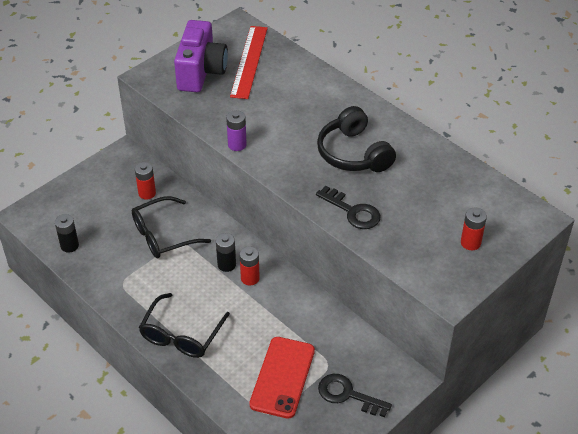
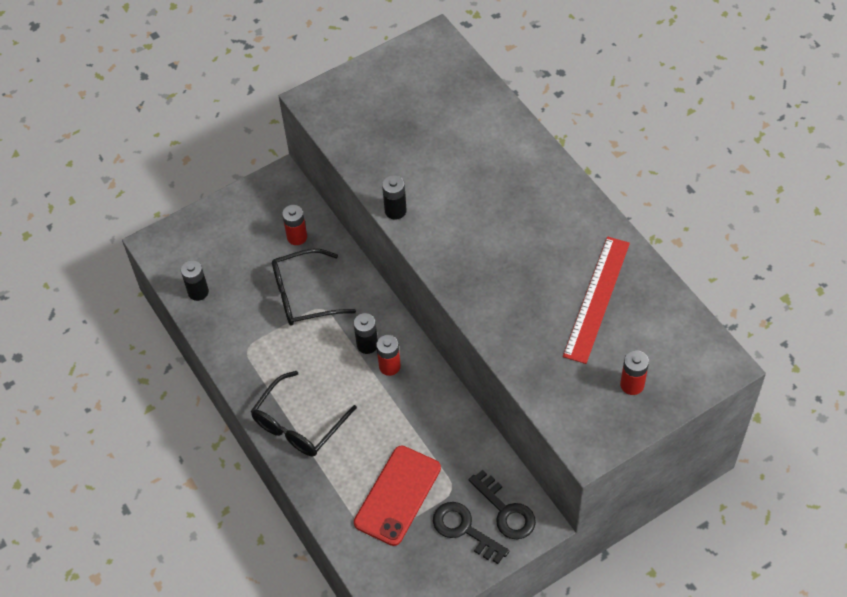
camera: 15 degrees right, 10 degrees up
purple camera [174,20,228,92] -> none
purple battery [226,110,247,151] -> black battery [382,175,407,220]
red ruler [230,26,268,99] -> red ruler moved to [563,236,630,364]
black key [316,186,381,229] -> black key moved to [469,470,536,540]
black headphones [317,106,396,172] -> none

